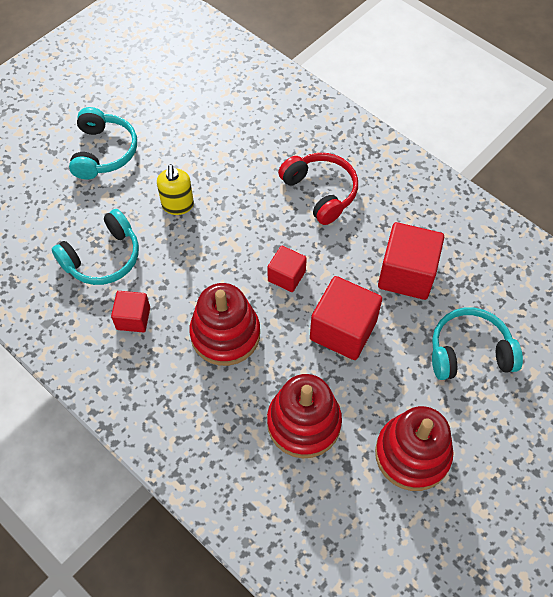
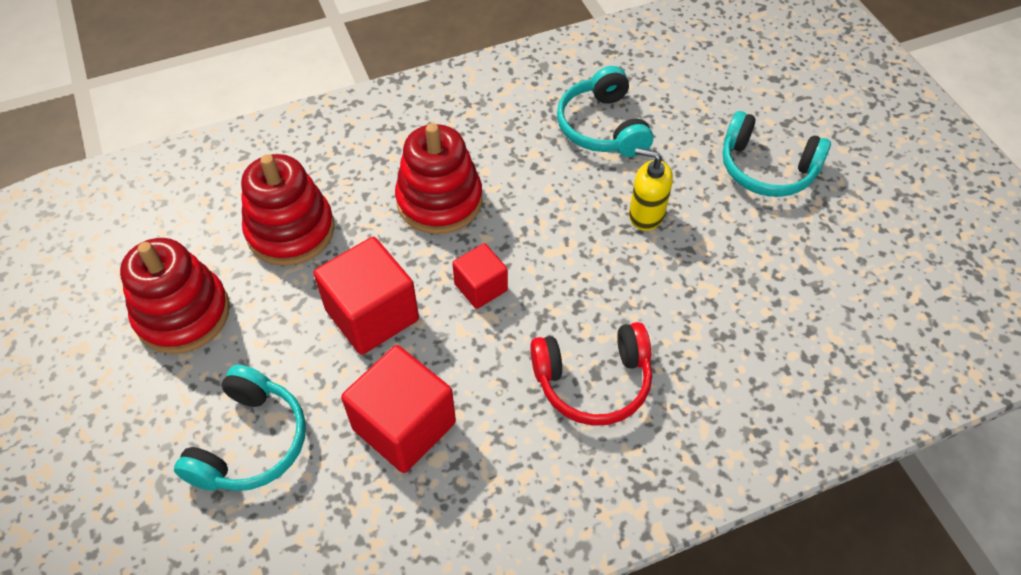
camera: 115 degrees right, 5 degrees down
red cube [111,291,150,332] -> none

